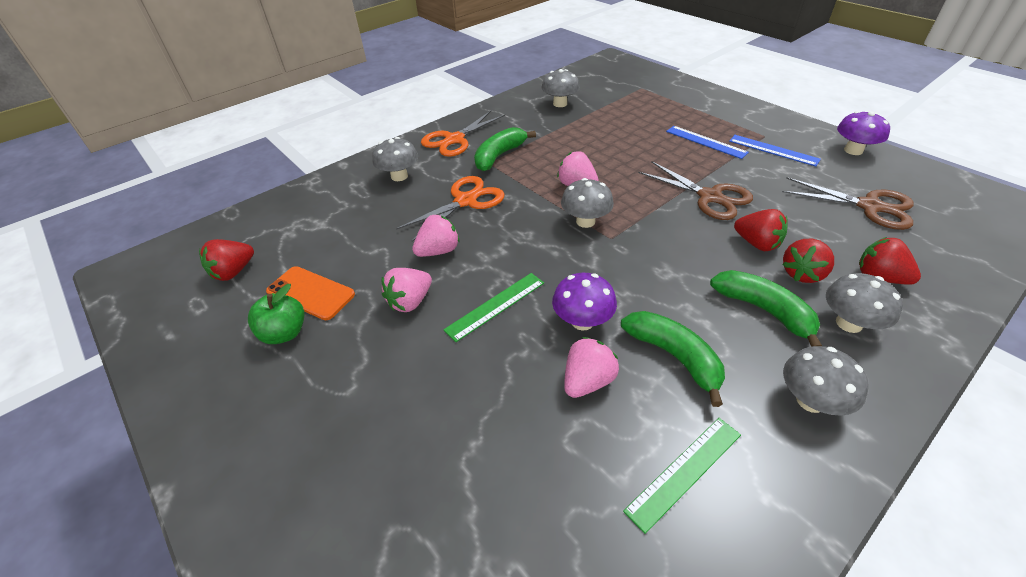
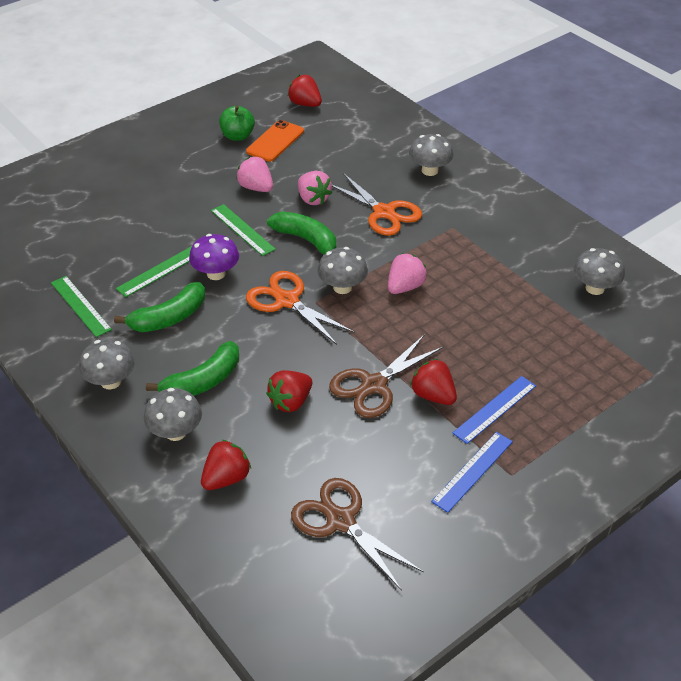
camera: 90 degrees right, 0 degrees up
orange scissors [421,111,505,157] -> orange scissors moved to [246,271,355,345]
green banana [474,127,536,171] -> green banana moved to [267,212,336,254]
pink strawberry [564,337,619,398] -> green ruler [116,246,192,297]
brown scissors [782,177,914,230] -> brown scissors turned 105 degrees clockwise [291,478,424,591]
red strawberry [782,239,834,283] -> red strawberry moved to [410,359,457,405]
purple mushroom [837,111,890,155] -> none

